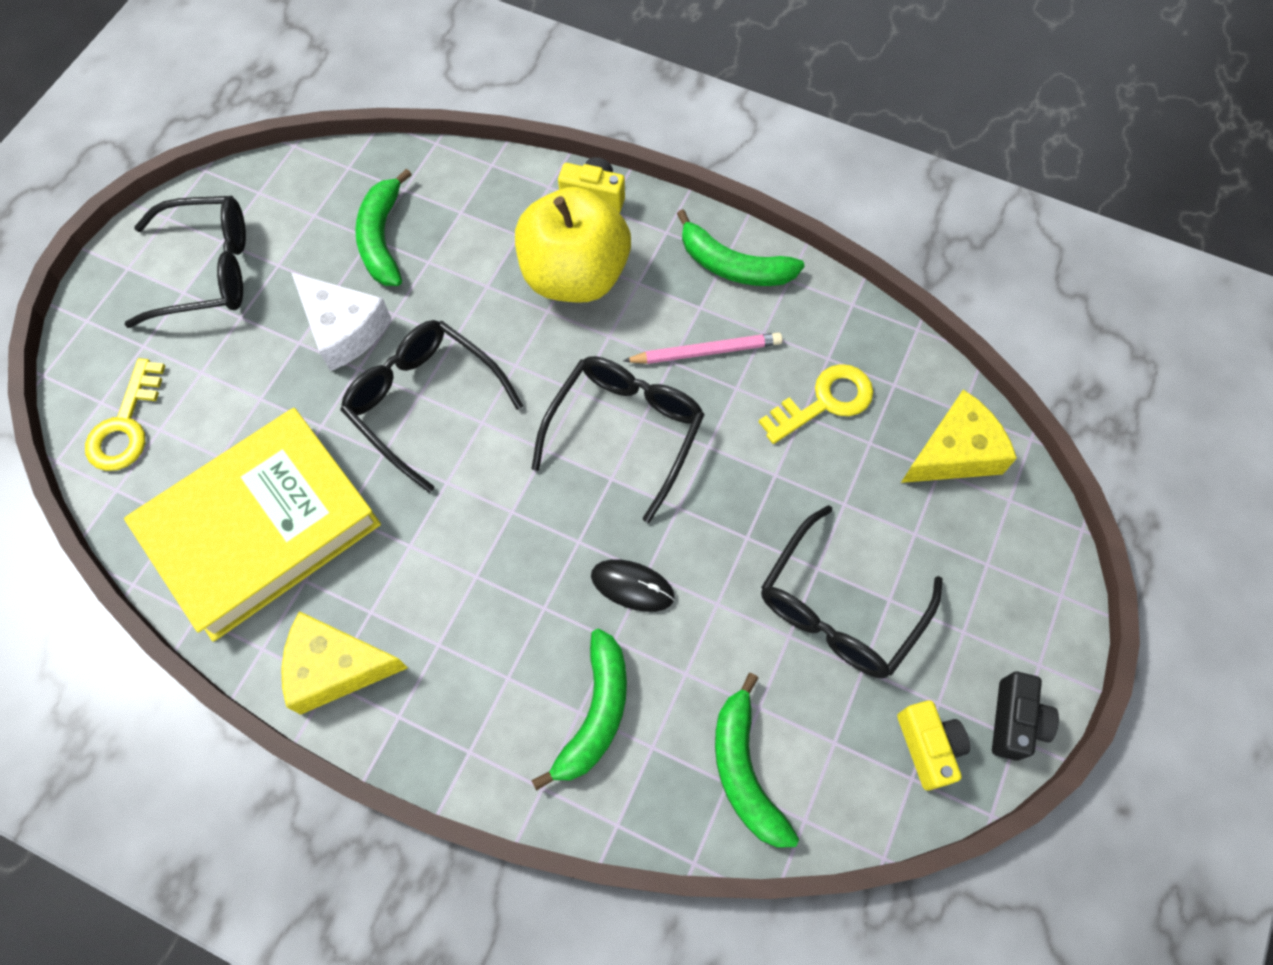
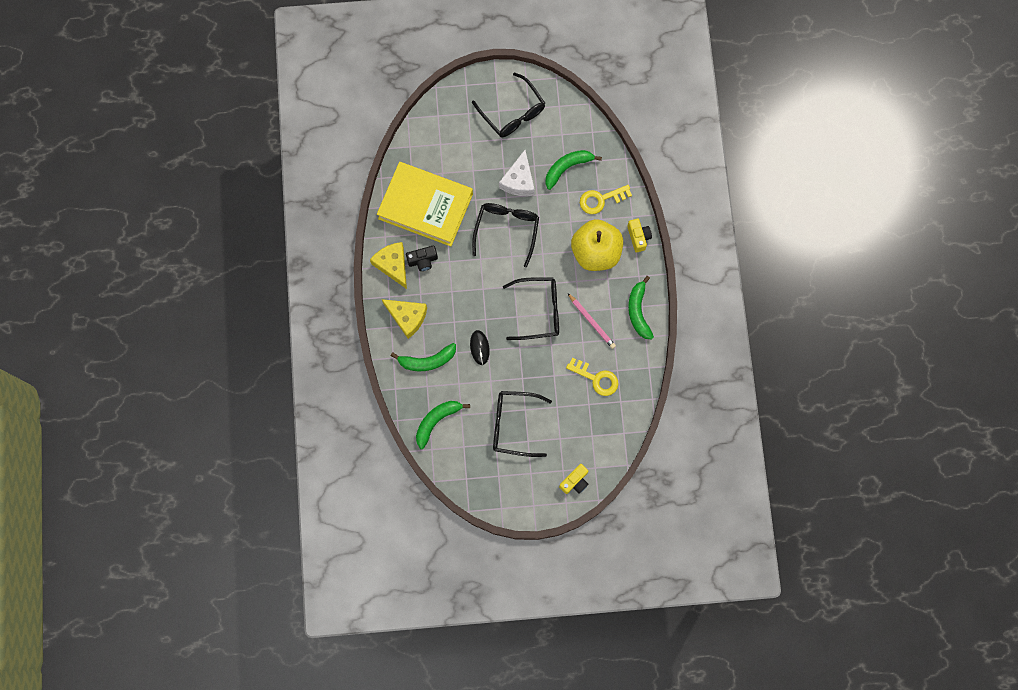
camera: 60 degrees right, 10 degrees up
yellow key [85,358,165,471] -> yellow key moved to [580,185,632,214]
yellow camera [897,700,970,791] -> yellow camera moved to [559,464,588,494]
yellow cheese [901,389,1017,483] -> yellow cheese moved to [382,299,427,339]
black camera [992,671,1059,761] -> black camera moved to [406,246,438,271]

